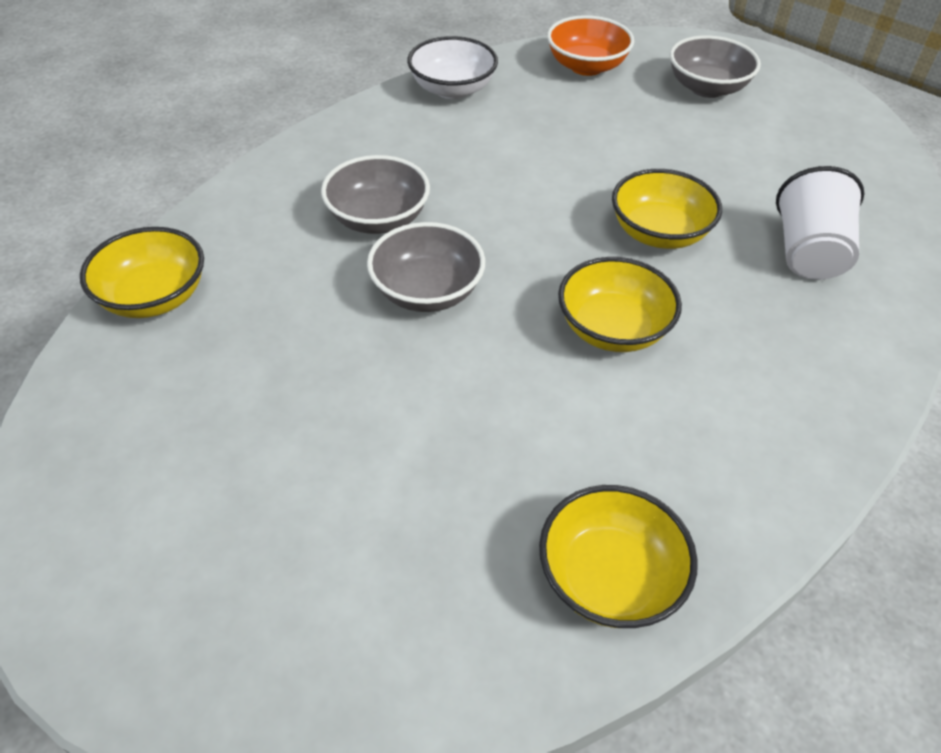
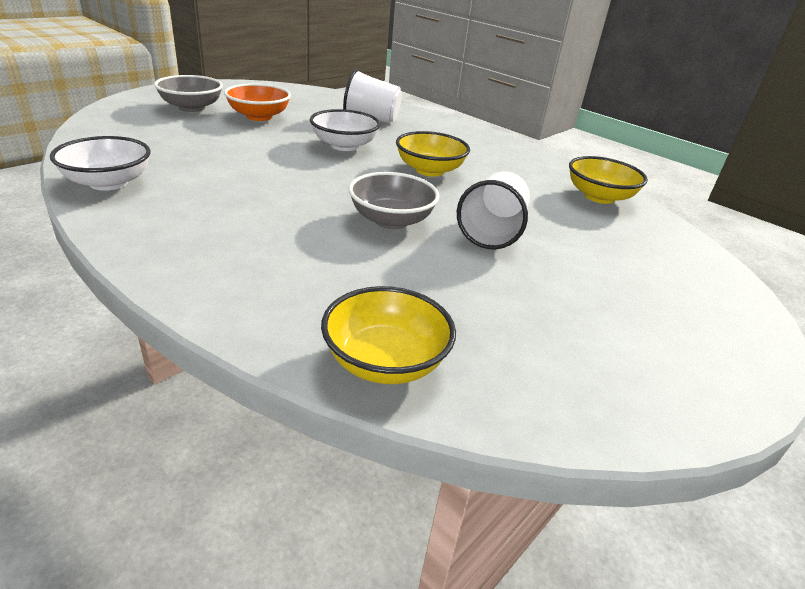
camera: 90 degrees left, 15 degrees down
grey bowl [321,155,430,234] -> none
orange bowl [547,15,634,76] -> orange bowl moved to [224,83,291,121]
yellow bowl [612,169,722,249] -> white bowl [310,109,380,151]
none -> white cup [457,172,530,249]

